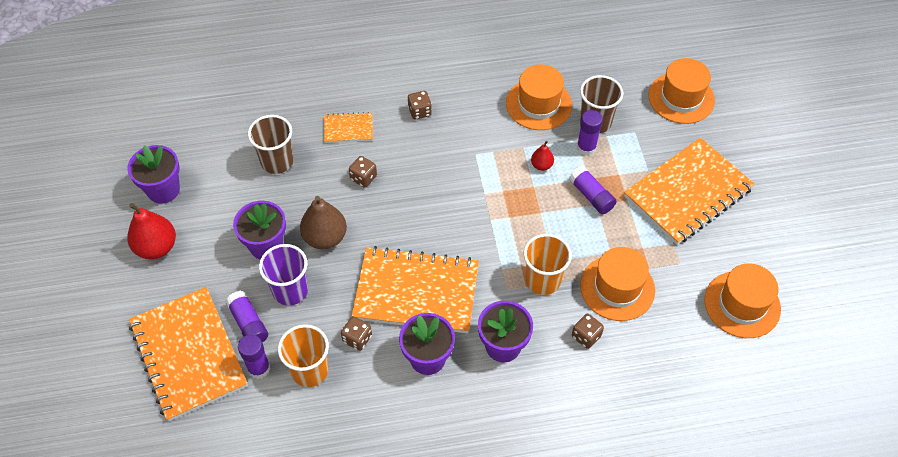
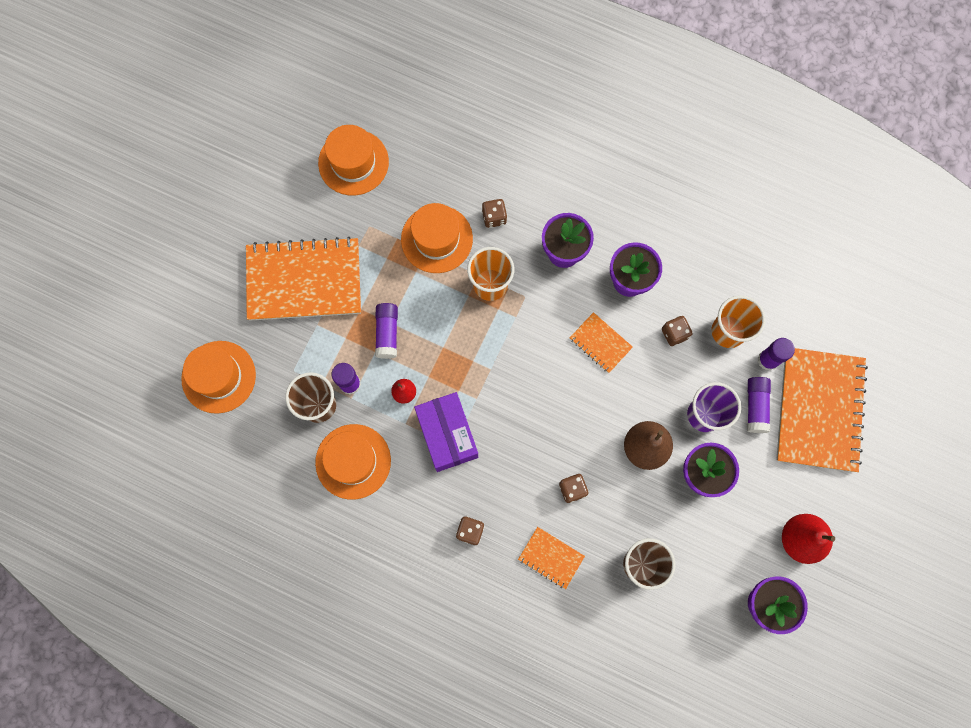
camera: 145 degrees left, 20 degrees up
orange notebook [351,246,479,333] -> orange notebook [570,312,633,373], size x0.46
none -> purple box [414,392,478,472]

